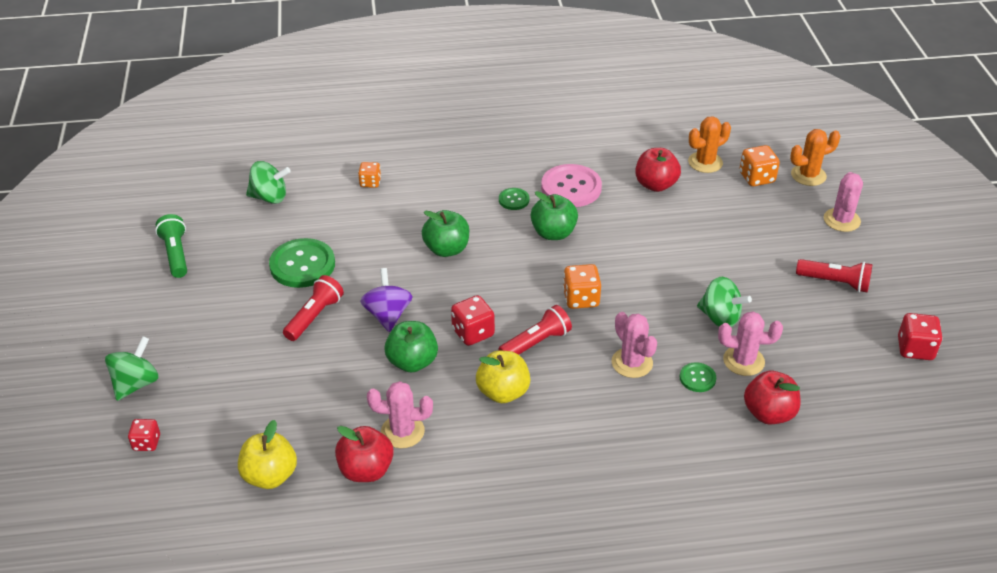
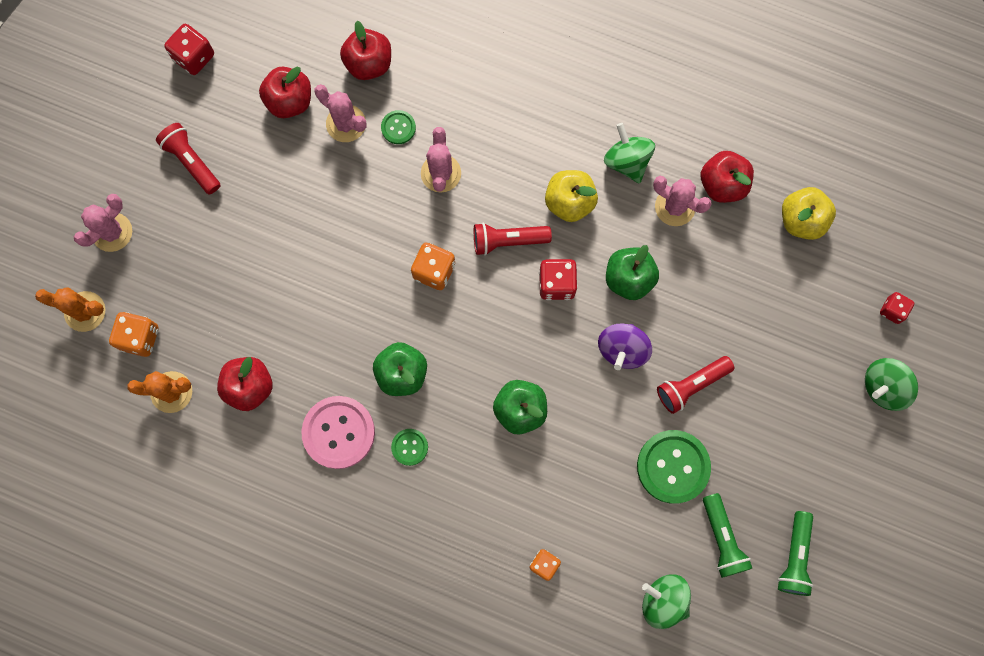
camera: 150 degrees left, 35 degrees up
green spinning top [697,277,752,327] -> green spinning top moved to [604,123,655,183]
none -> red apple [259,67,311,118]
none -> green flashlight [703,493,752,578]

